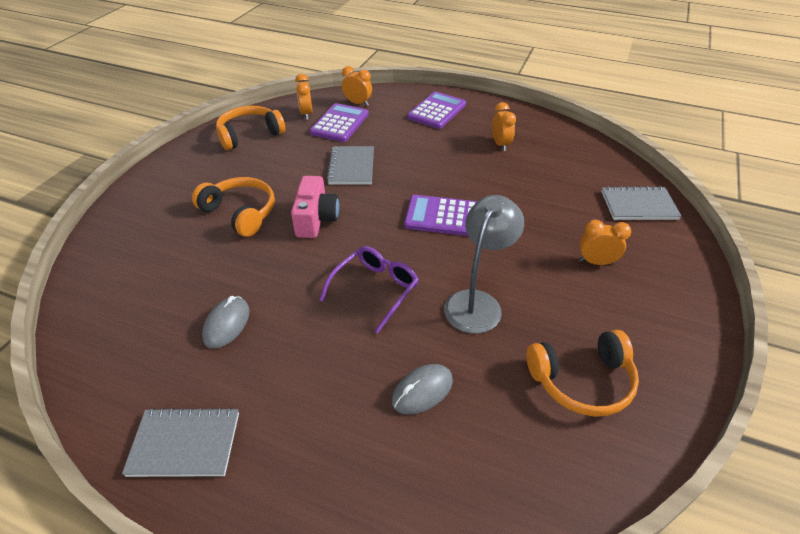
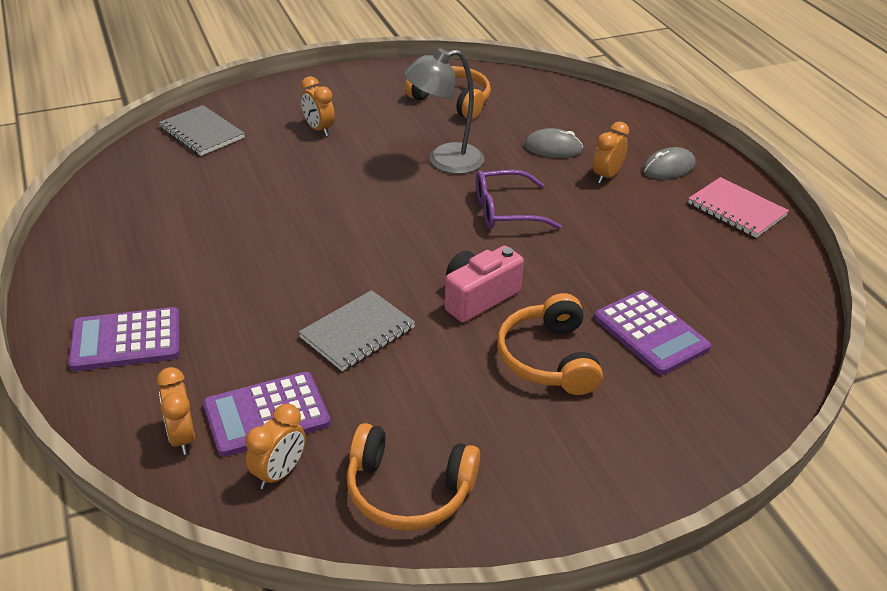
camera: 135 degrees left, 5 degrees down
grey notebook [122,407,239,477] -> pink notebook [688,177,789,238]
grey mouse [202,296,250,349] -> grey mouse moved to [642,147,695,179]
purple calculator [404,195,477,236] -> purple calculator moved to [594,290,711,375]
orange clock [492,102,516,151] -> orange clock moved to [593,122,629,184]

